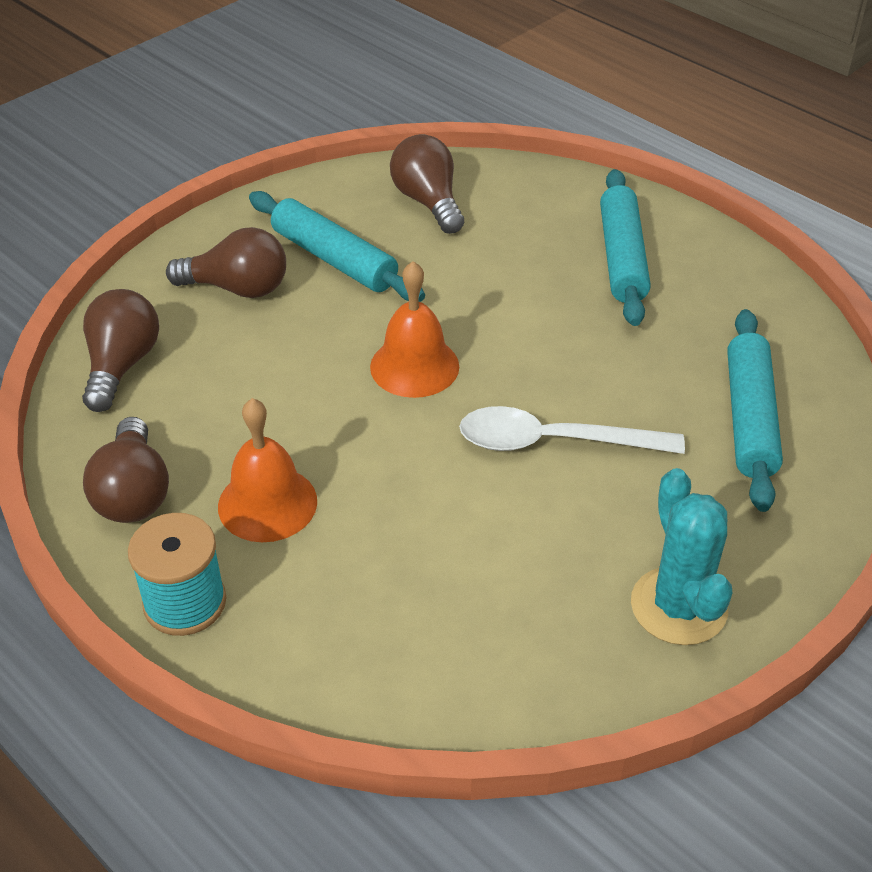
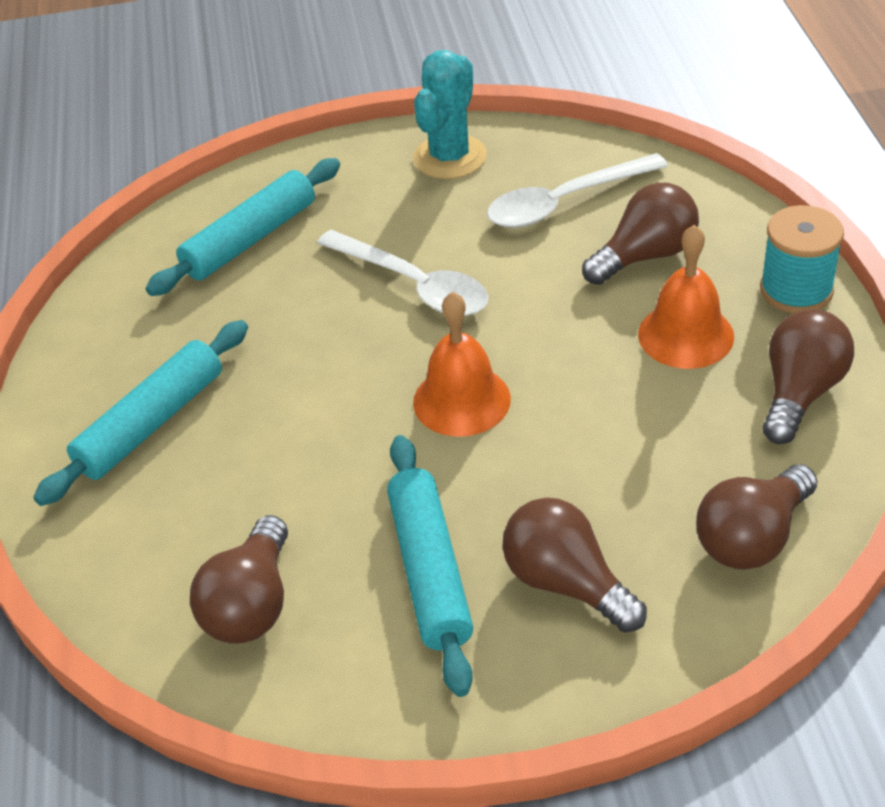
camera: 140 degrees left, 0 degrees up
none -> white spoon [487,153,668,228]
none -> brown light bulb [582,183,699,285]

